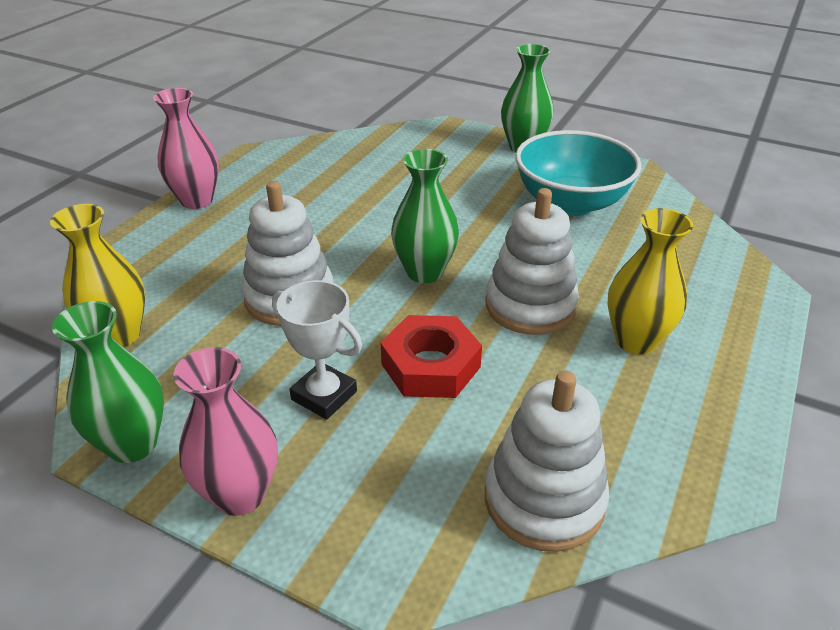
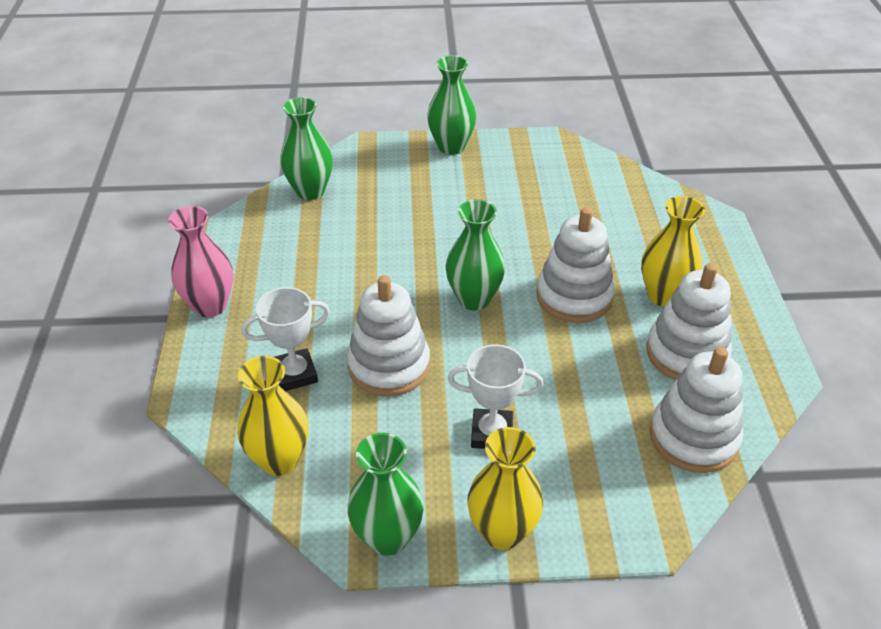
camera: 30 degrees left, 5 degrees up
pink vase [173,347,277,516] -> yellow vase [467,427,543,550]
red nut [381,315,482,398] -> none
turquoise bowl [515,130,641,216] -> none
none -> white trophy [242,287,330,391]
none -> green vase [280,97,333,200]
none -> white stacking toy [646,263,732,380]

